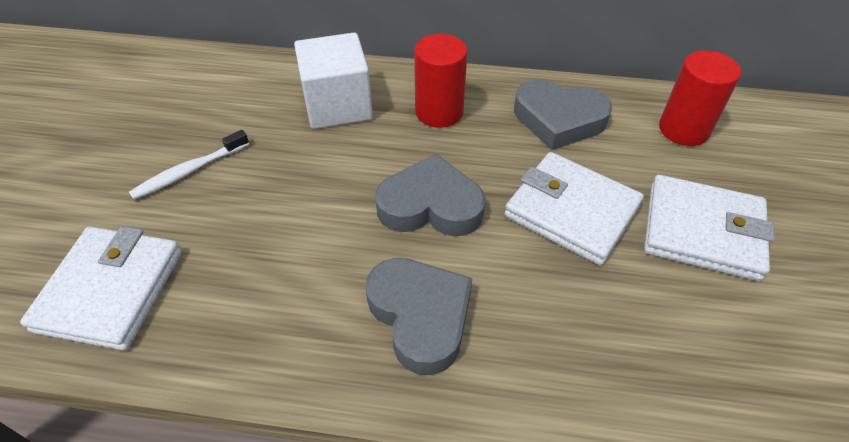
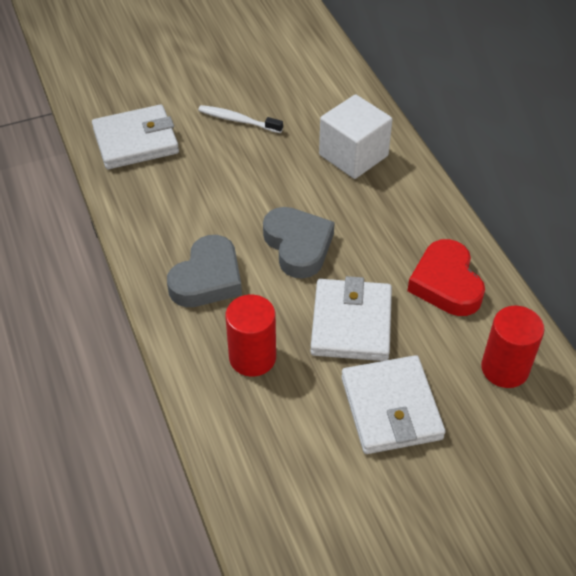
camera: 60 degrees right, 0 degrees up
red cylinder [414,34,467,128] -> red cylinder moved to [225,295,276,377]
grey heart [514,79,612,150] -> red heart [407,239,485,316]

